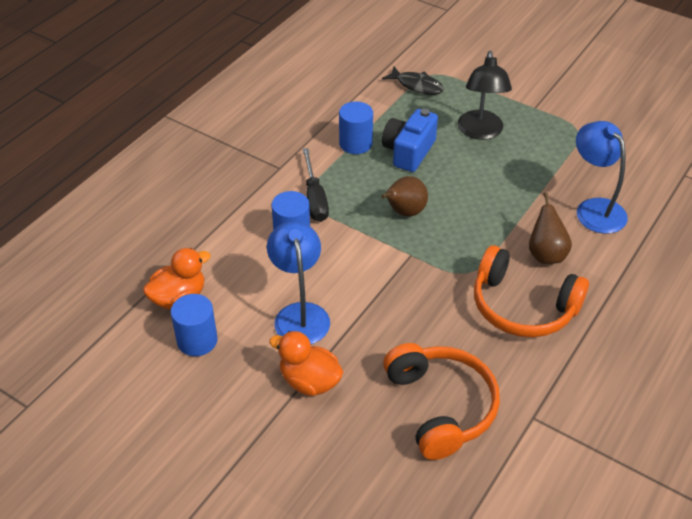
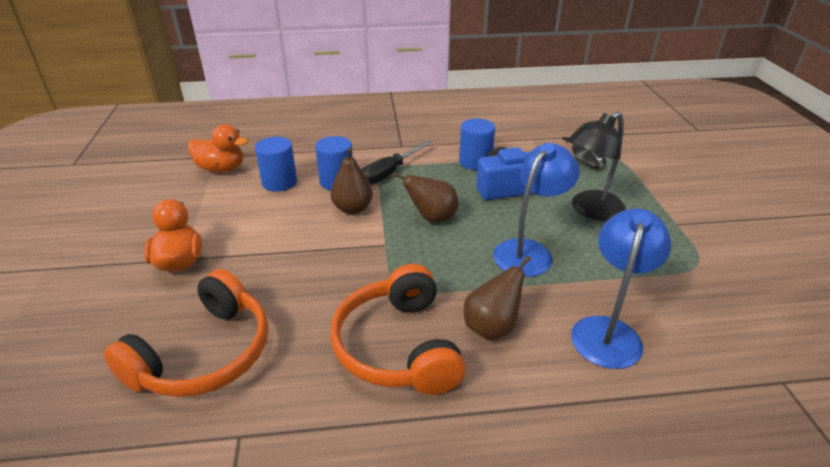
camera: 50 degrees right, 10 degrees down
blue cylinder [171,294,218,356] -> blue cylinder moved to [255,137,297,191]
blue lamp [267,221,330,344] -> blue lamp moved to [493,143,580,277]
none -> brown pear [331,147,373,214]

